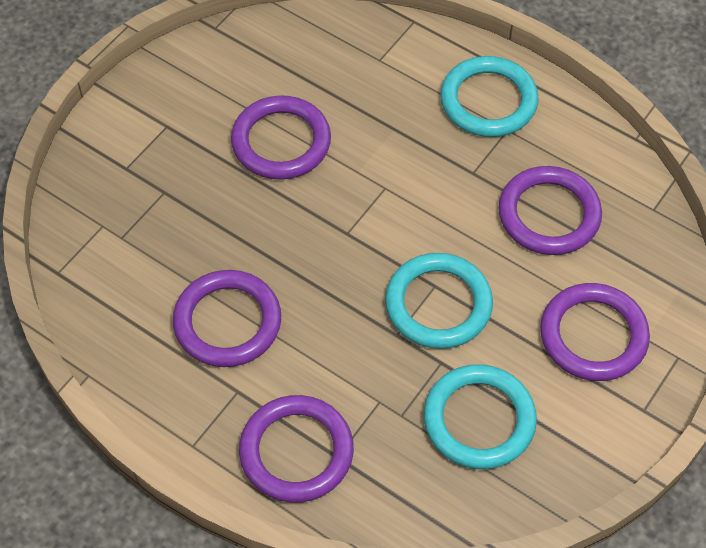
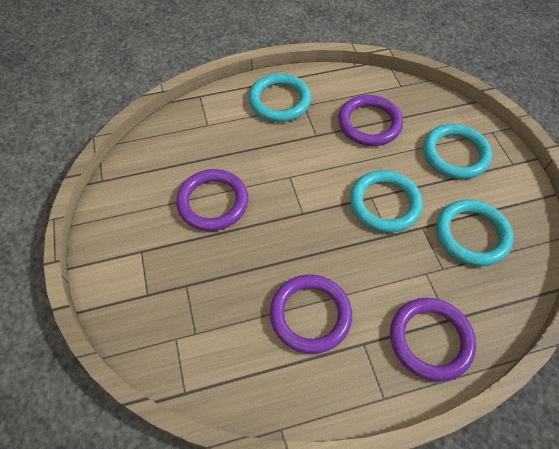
camera: 50 degrees left, 0 degrees up
purple ring [540,283,650,381] -> turquoise ring [423,124,492,179]

